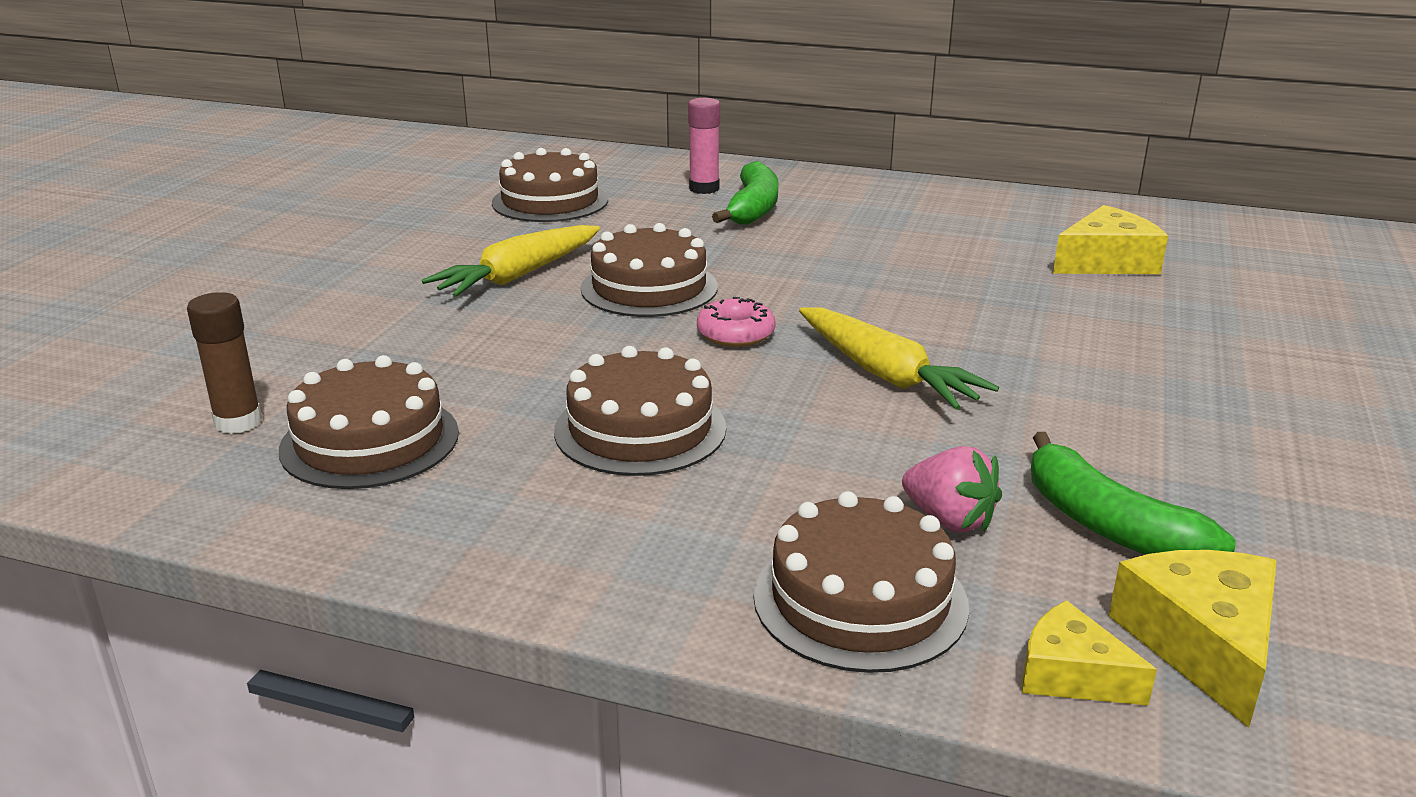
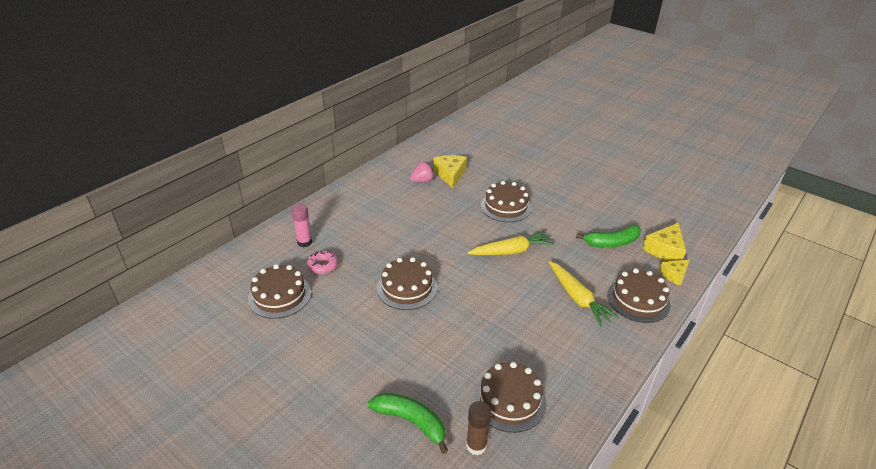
camera: 70 degrees left, 10 degrees up
yellow carrot [422,225,600,297] -> yellow carrot moved to [549,261,619,326]
brown cake [554,346,726,476] -> brown cake moved to [481,181,532,222]
pink donut [697,297,776,347] -> pink donut moved to [307,250,338,274]
green banana [712,161,778,225] -> green banana moved to [368,393,448,454]
pink strawberry [902,446,1002,532] -> pink strawberry moved to [410,161,435,183]
yellow cheese [1109,550,1277,728] -> yellow cheese turned 75 degrees counterclockwise [642,223,686,261]

